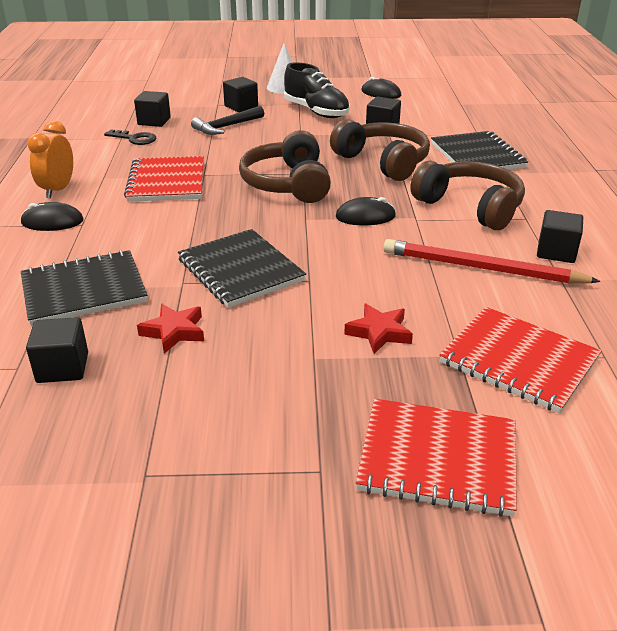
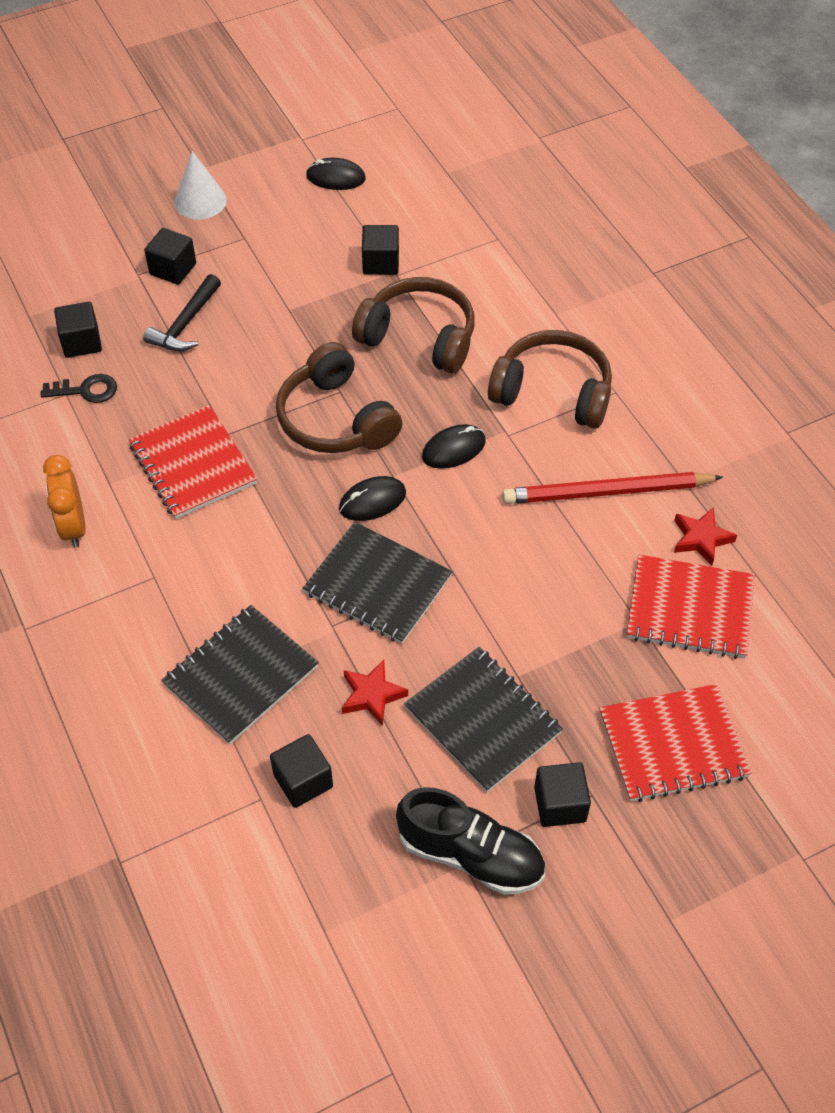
camera: 25 degrees left, 20 degrees up
black mouse [20,202,83,231] -> black mouse moved to [339,476,406,521]
black shoe [284,62,350,118] -> black shoe moved to [396,787,545,895]
red star [344,304,413,354] -> red star moved to [674,507,737,566]
black notebook [431,131,528,170] -> black notebook moved to [404,647,563,792]
black cube [537,210,583,263] -> black cube moved to [534,762,591,827]

